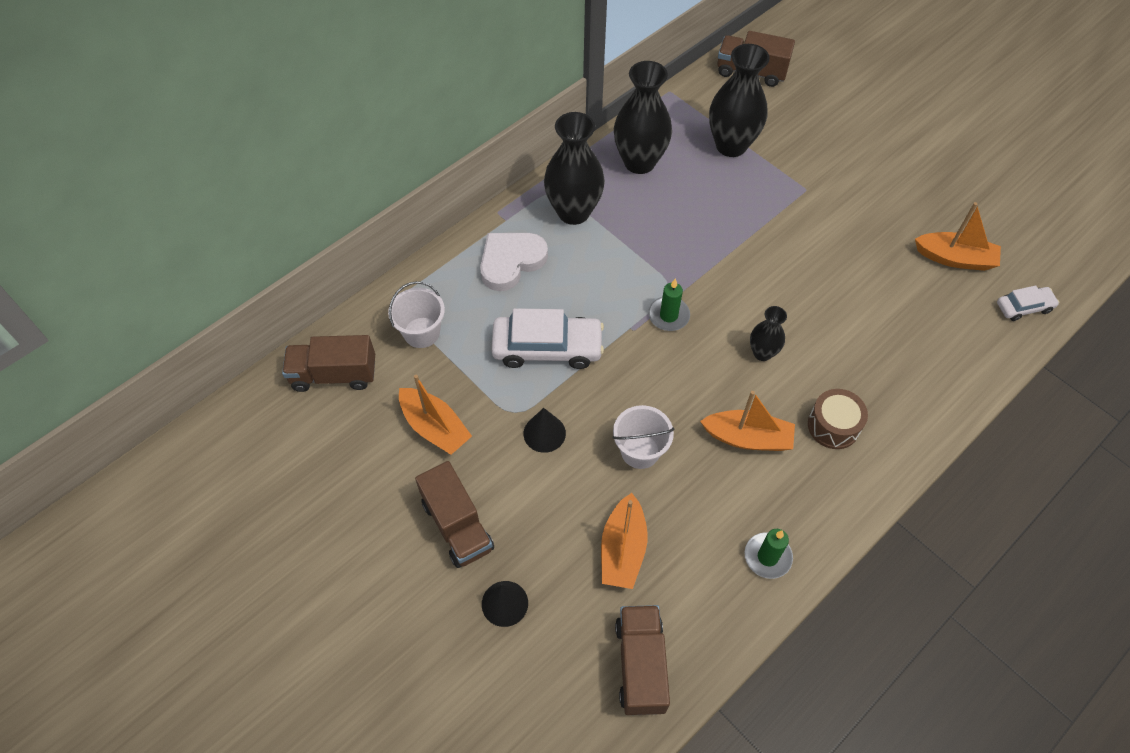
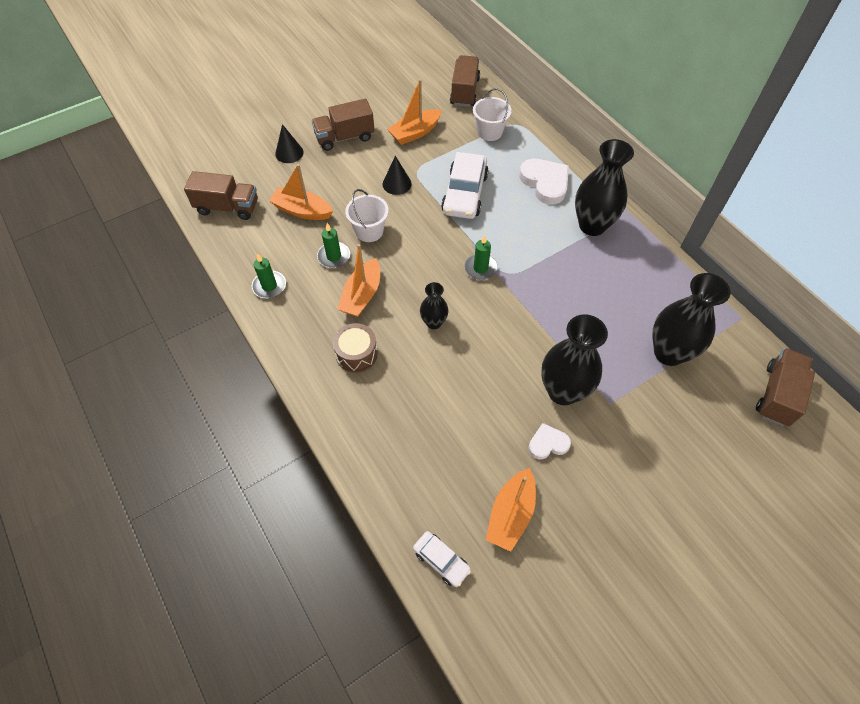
camera: 100 degrees right, 0 degrees up
black vase [614,61,672,174] -> black vase moved to [541,314,608,405]
white car [997,285,1059,321] -> white car turned 45 degrees counterclockwise [413,531,471,587]
none -> green candle [317,223,350,268]
none -> white heart [528,423,571,459]

